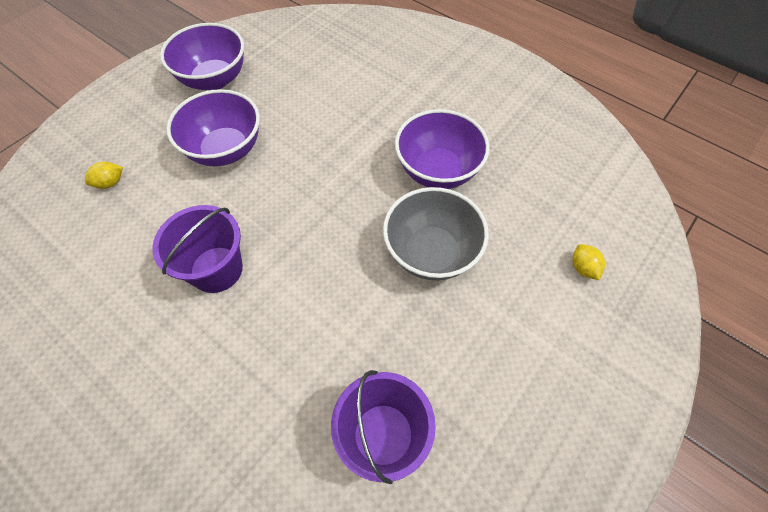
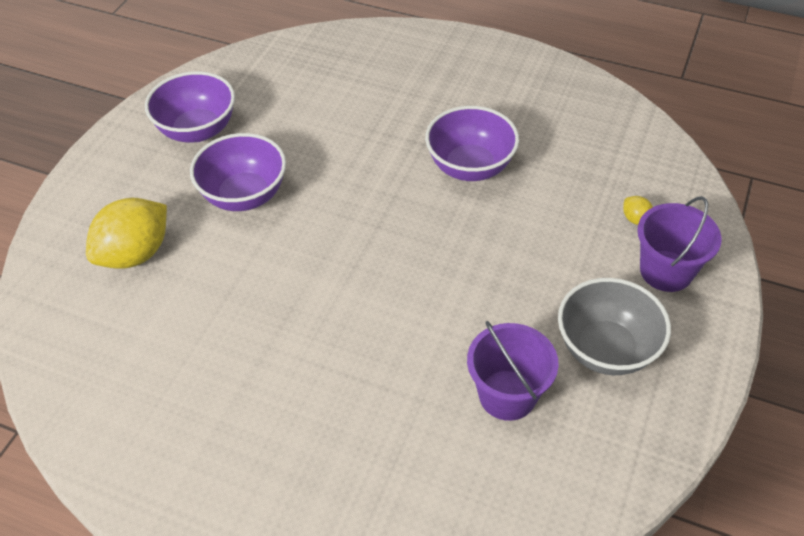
camera: 15 degrees left, 10 degrees down
yellow lemon [85,162,123,189] -> yellow lemon [86,198,167,269], size x2.35
purple bucket [152,205,243,293] -> purple bucket moved to [637,196,722,292]
grey bowl [383,187,489,281] -> grey bowl moved to [558,278,671,375]

